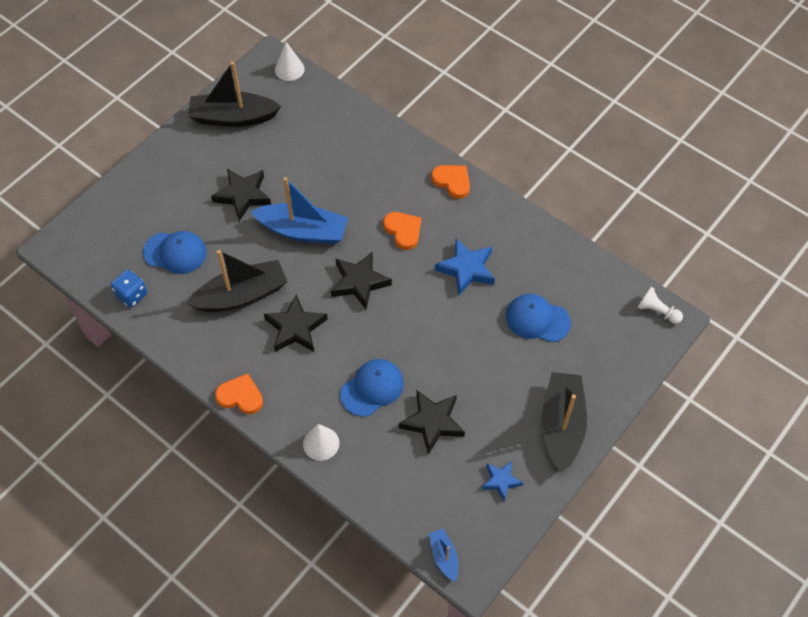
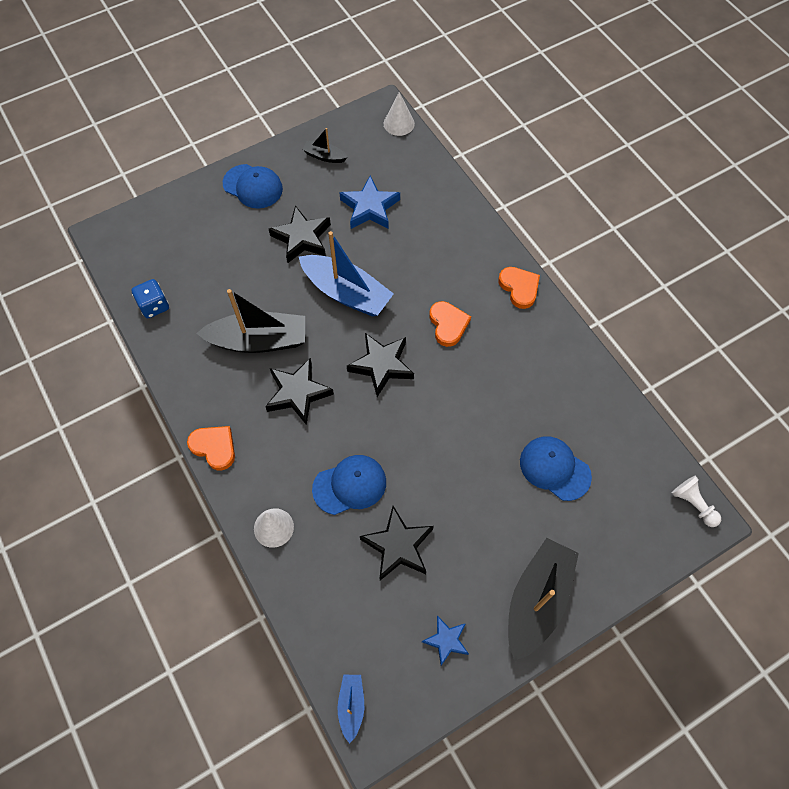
camera: 20 degrees right, 5 degrees up
blue cap [143,231,207,274] -> blue cap moved to [223,164,283,209]
black boat [188,62,281,127] -> black boat [302,128,348,163], size x0.49
blue star [435,238,495,295] -> blue star moved to [339,176,400,229]

